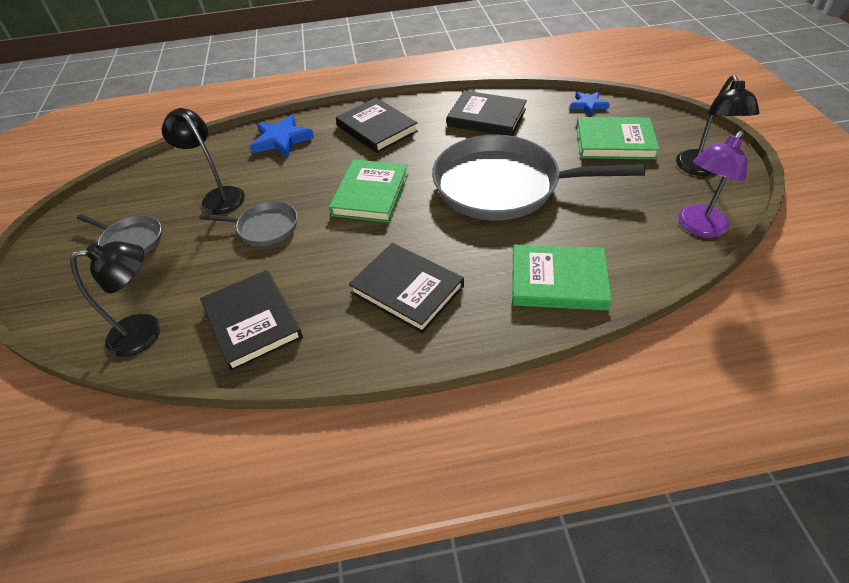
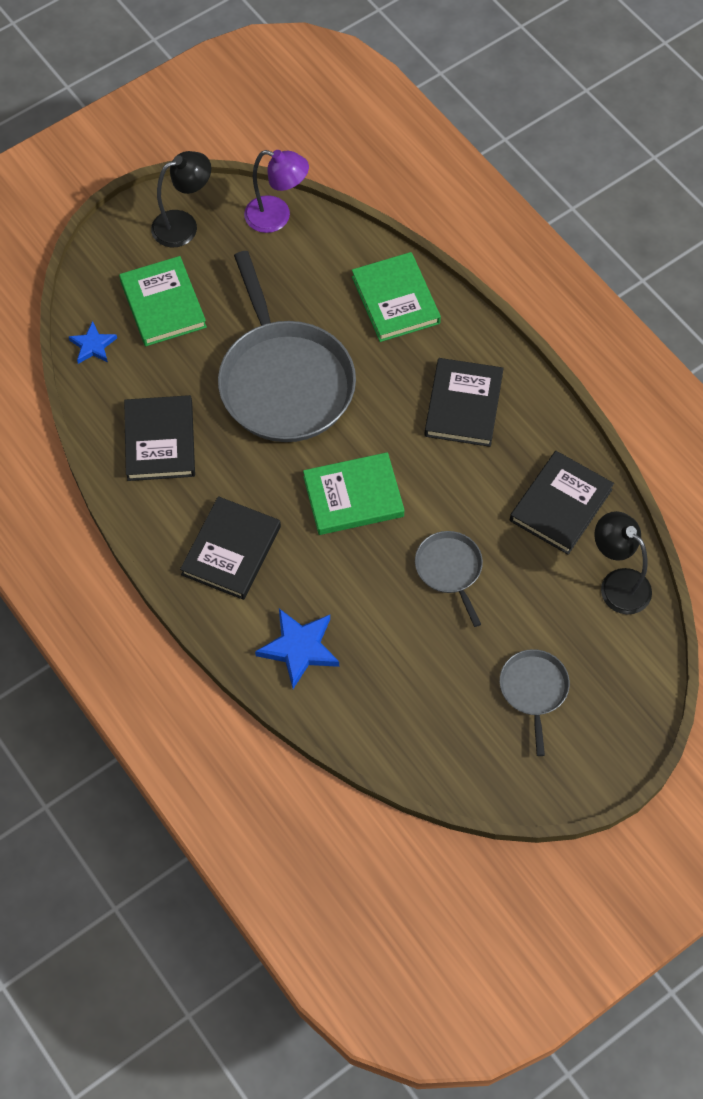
camera: 120 degrees left, 15 degrees up
black lamp [162,108,245,214] -> none

